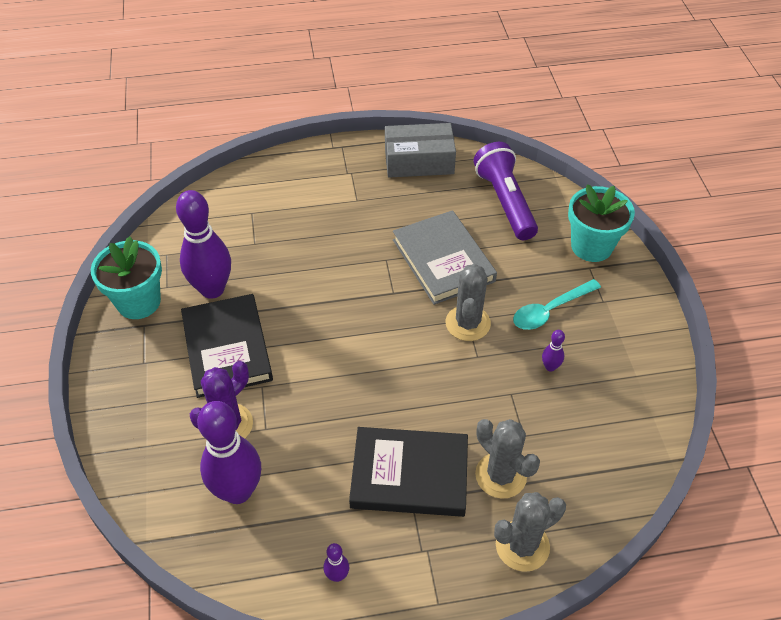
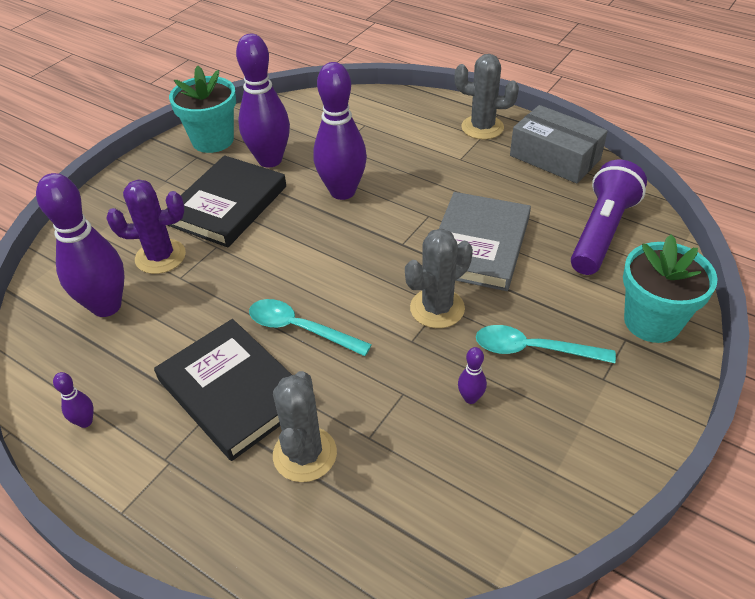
camera: 45 degrees right, 5 degrees down
grey cactus [494,492,566,572] -> grey cactus moved to [454,54,519,140]
none -> turquoise spoon [249,299,372,356]
none -> purple bowling pin [313,62,367,200]

